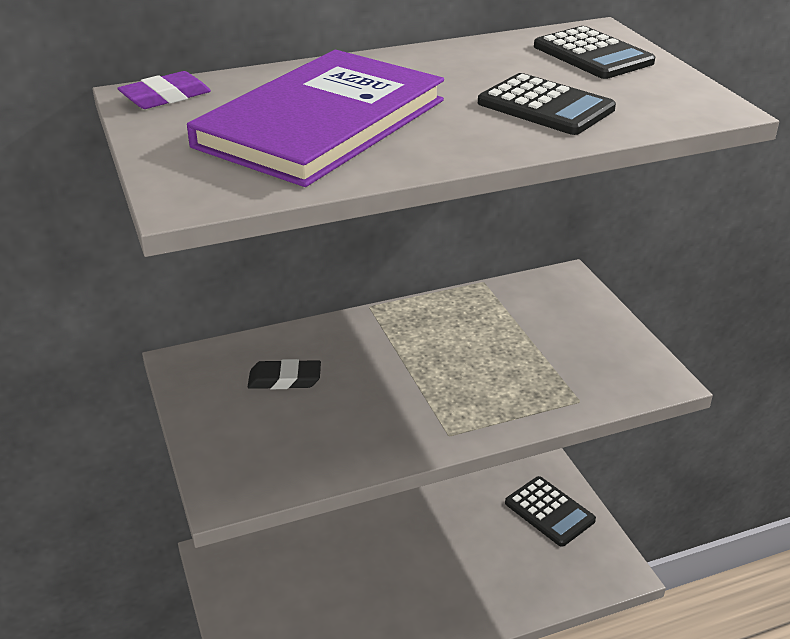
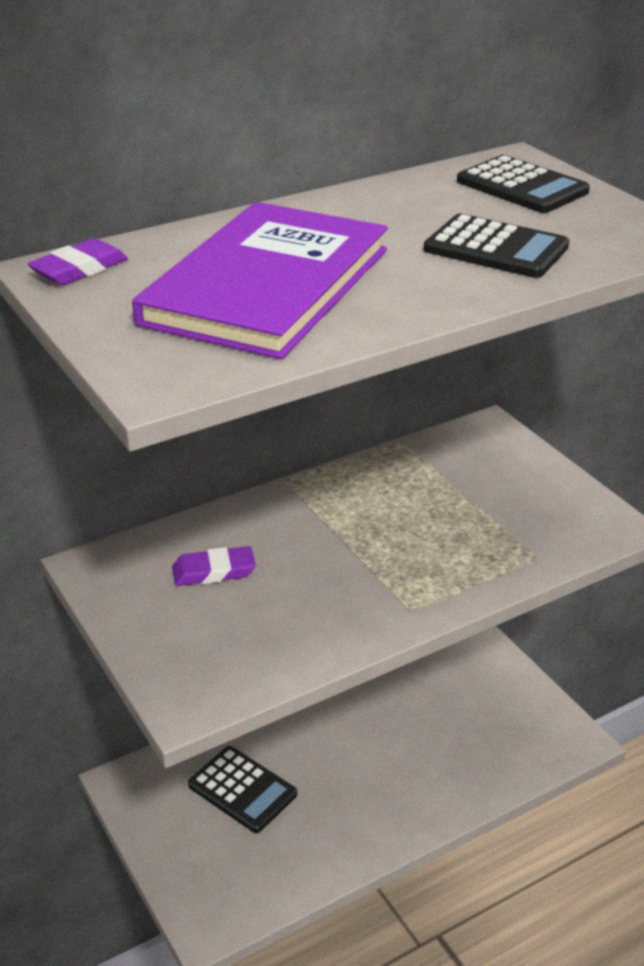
camera: 10 degrees left, 0 degrees up
black eraser [248,359,321,389] -> purple eraser [172,546,256,586]
black calculator [505,476,596,547] -> black calculator moved to [188,746,297,833]

